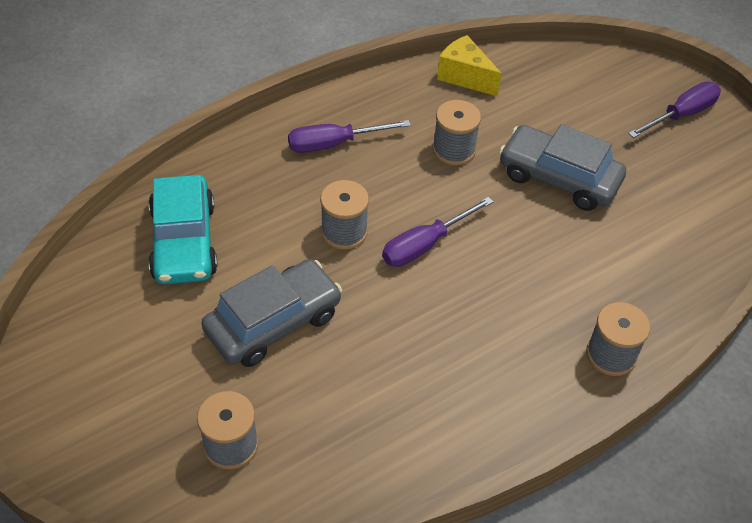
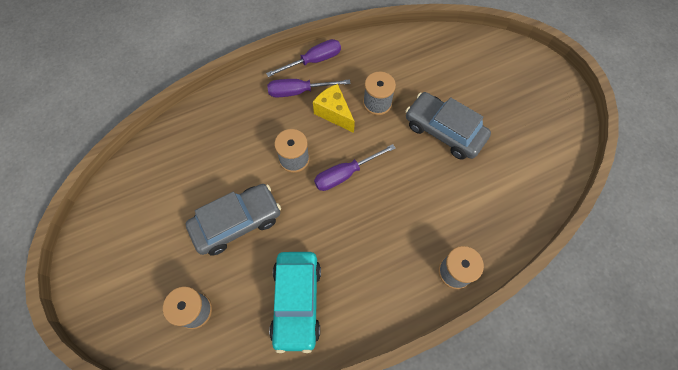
camera: 10 degrees right, 15 degrees up
turquoise car [149,175,218,284] -> turquoise car moved to [269,252,321,353]
yellow cheese [437,35,502,96] -> yellow cheese moved to [313,84,355,133]
purple screwdriver [628,82,721,138] -> purple screwdriver moved to [266,39,341,77]

